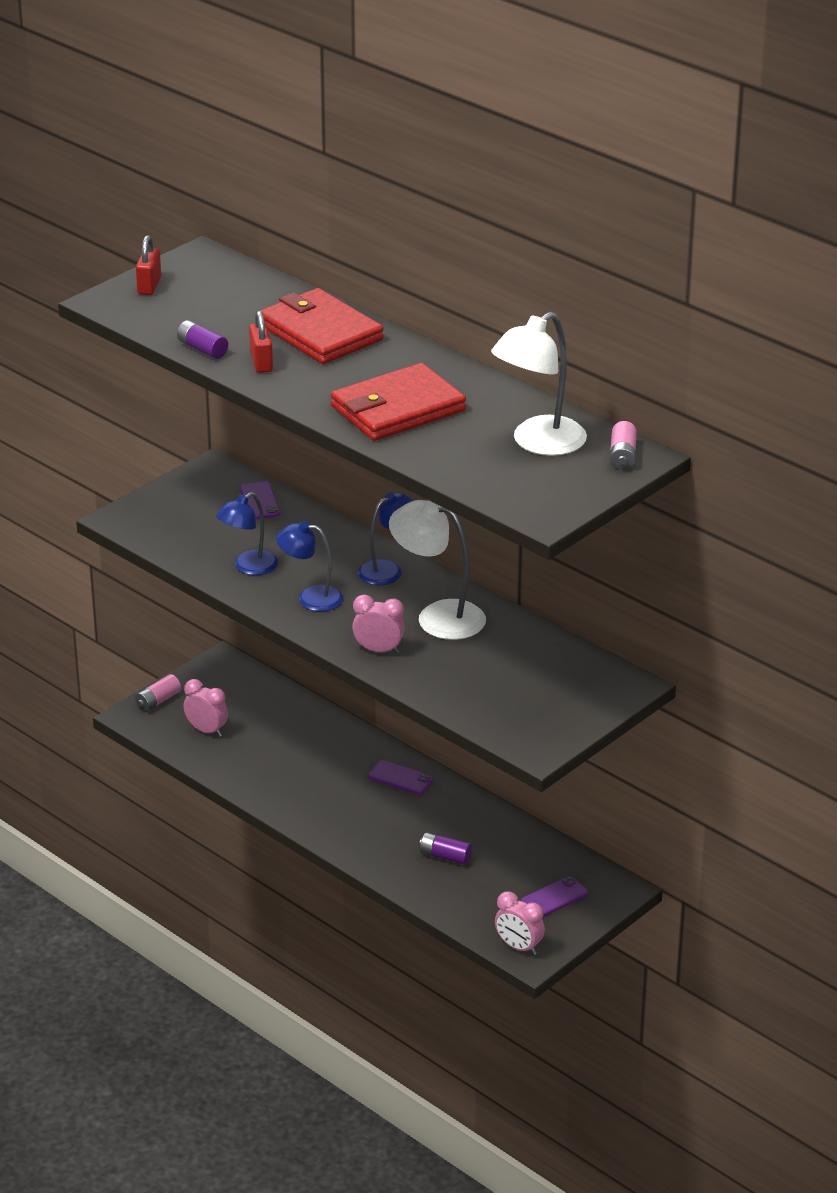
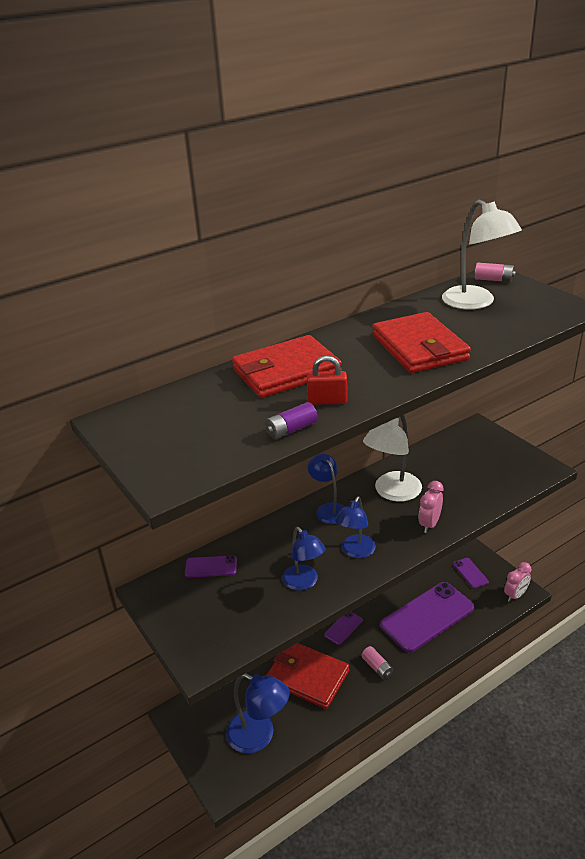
camera: 75 degrees left, 0 degrees up
pink battery [135,674,181,711] -> pink battery moved to [361,646,393,679]
red padlock [136,235,161,295] -> none
pink clock [183,679,228,737] -> blue lamp [226,673,290,753]
purple battery [419,832,472,865] -> purple phone [380,582,474,653]
none -> red wallet [266,643,349,709]

